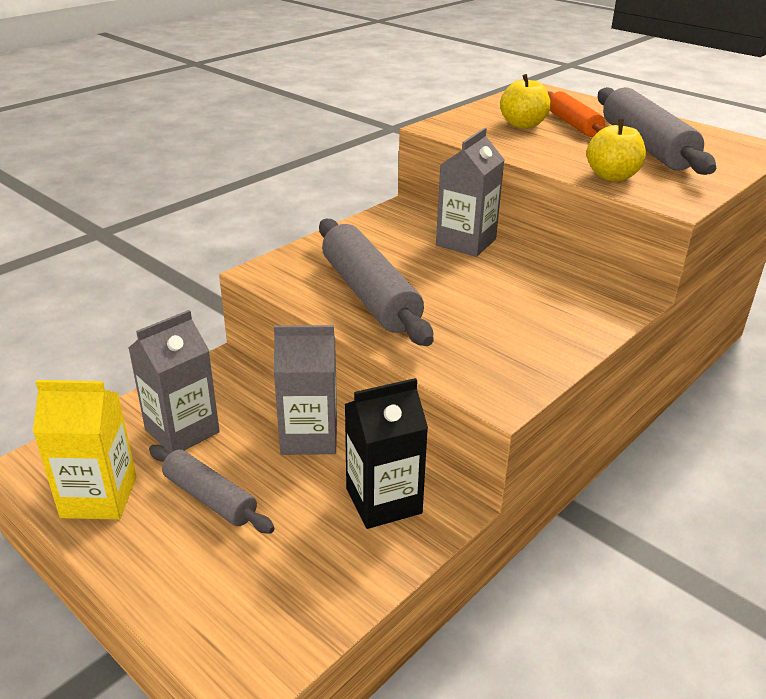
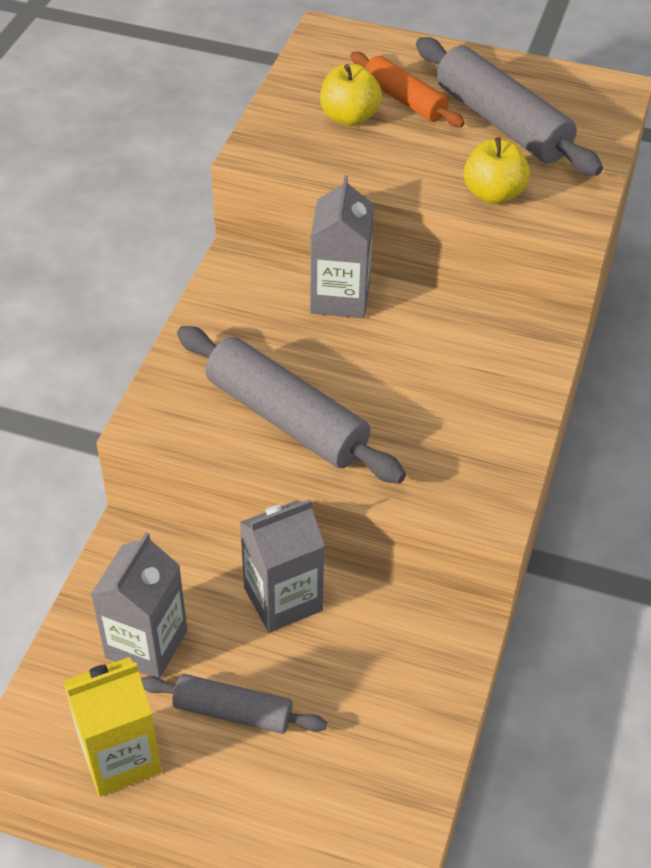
camera: 25 degrees left, 15 degrees up
black carton [345,378,428,529] -> none

